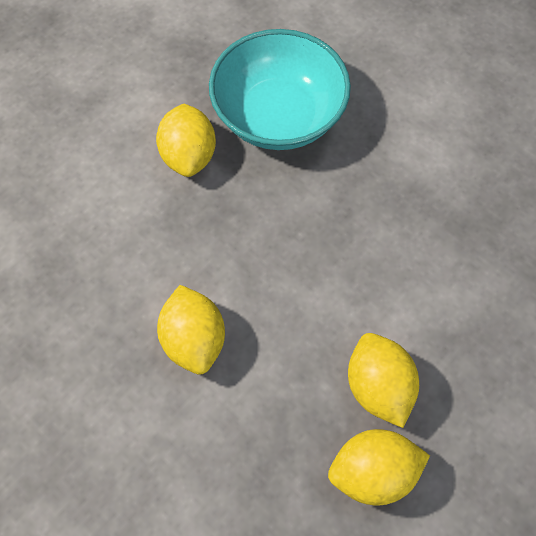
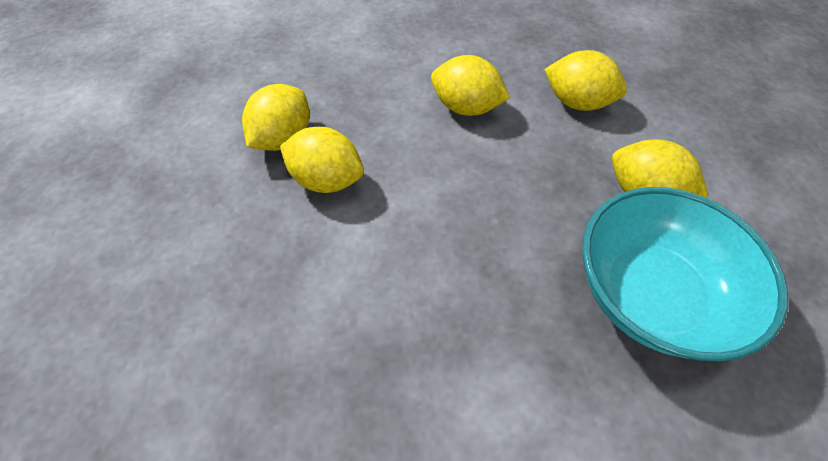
camera: 130 degrees right, 10 degrees down
none -> yellow lemon [544,50,627,111]

